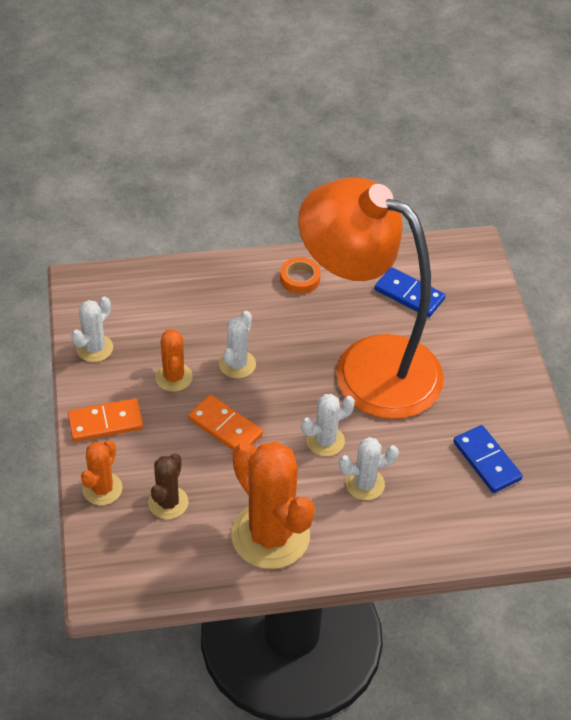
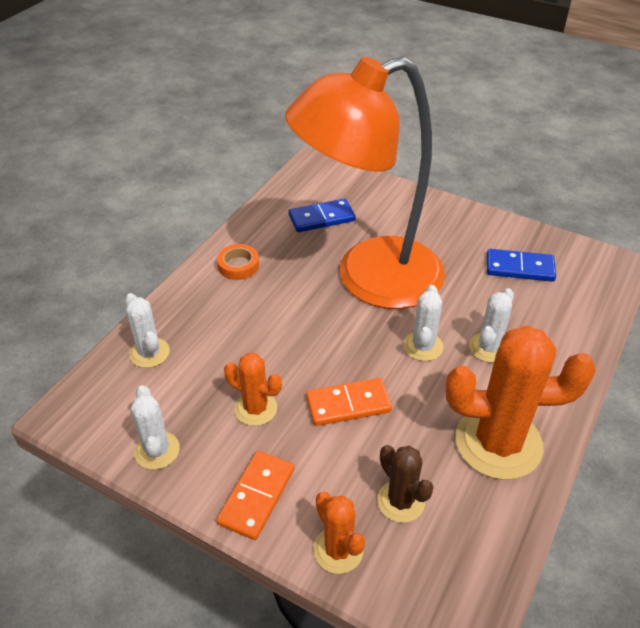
camera: 50 degrees left, 5 degrees down
white cactus [219,311,256,378] -> white cactus moved to [125,293,170,368]

